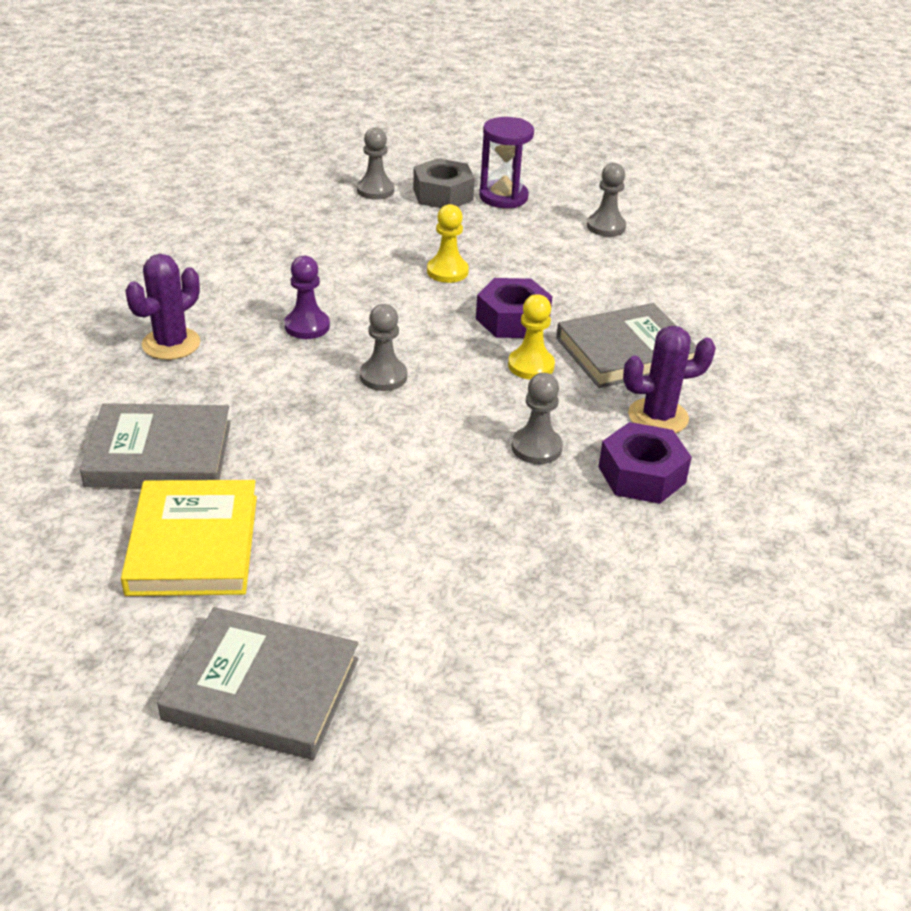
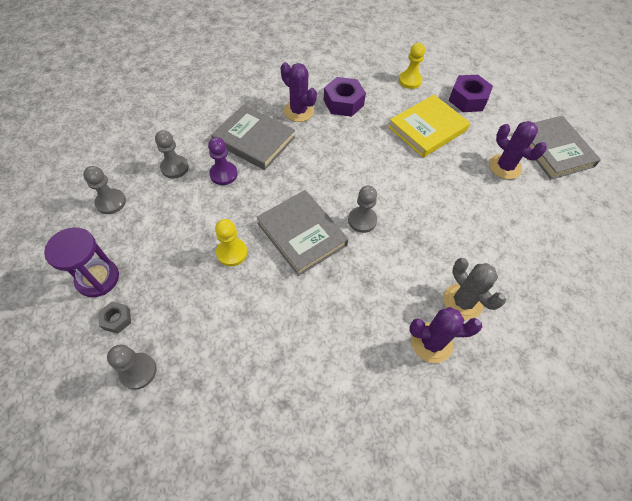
camera: 125 degrees left, 20 degrees up
grey book [80,403,231,488] -> grey book moved to [257,190,348,276]
yellow book [121,480,257,596] -> yellow book moved to [388,95,470,158]
purple pawn [284,256,330,339] -> purple pawn moved to [208,137,238,185]
grey nut [413,158,475,208] -> grey nut [98,302,131,334], size x0.54
purple nut [476,278,552,338] -> purple nut moved to [448,75,493,112]
yellow pawn [508,294,555,380] -> yellow pawn moved to [399,43,425,89]
grey pawn [511,373,563,464] -> grey pawn moved to [155,130,189,179]
none -> grey cactus [444,258,506,320]
none -> purple cactus [489,121,547,179]

